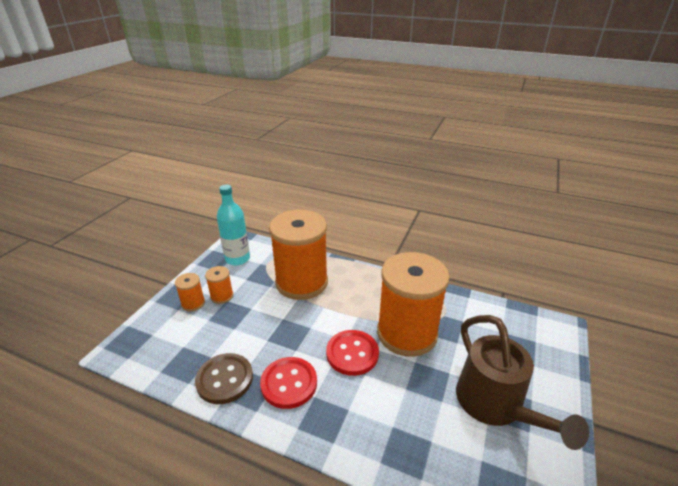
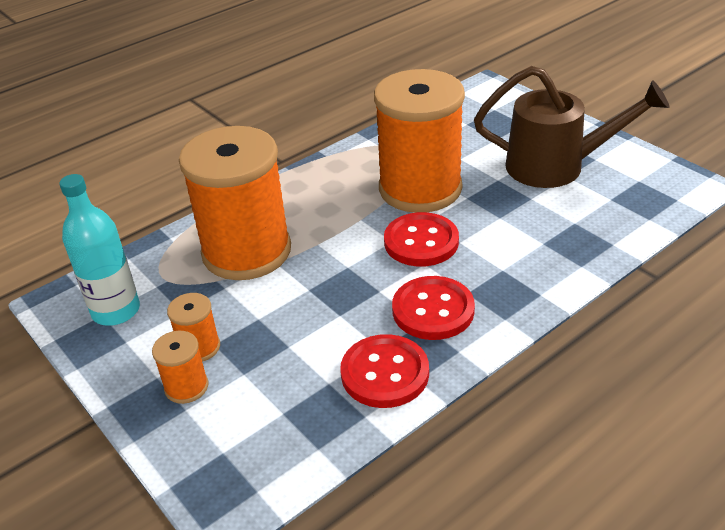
camera: 60 degrees left, 5 degrees up
brown button [195,353,253,404] -> red button [340,334,429,408]

